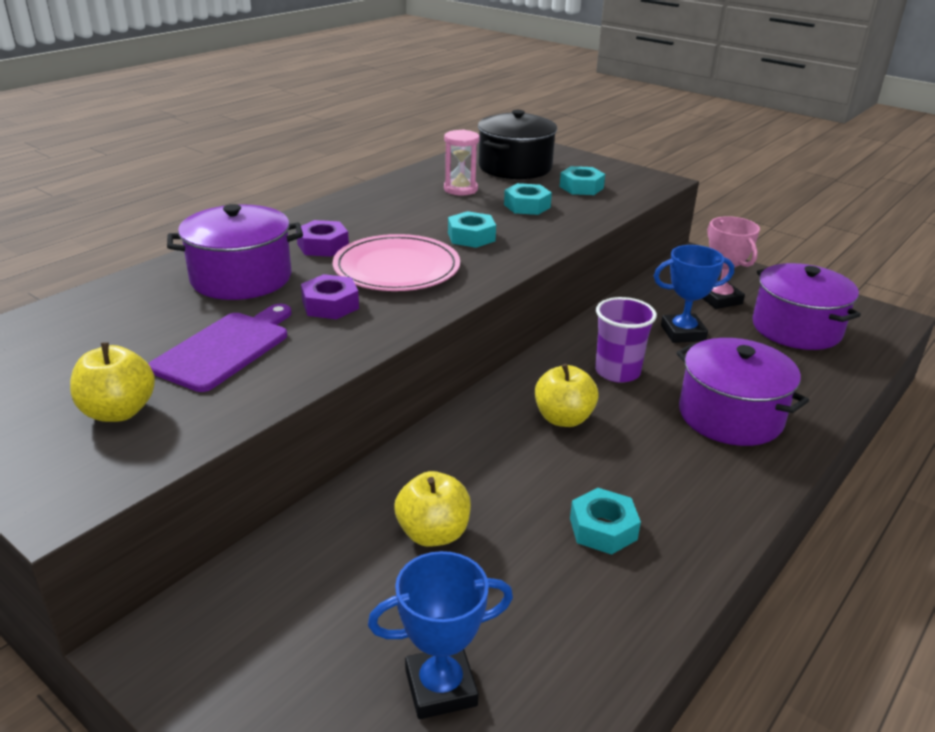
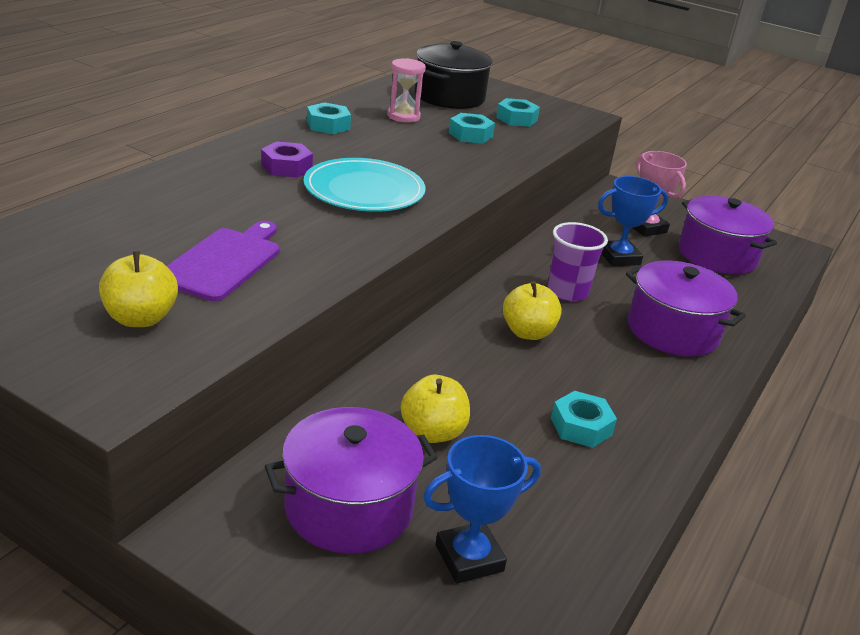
camera: 10 degrees left, 0 degrees up
purple pot [167,204,303,300] -> purple pot moved to [265,407,438,554]
purple nut [301,274,359,319] -> none
pink plate [333,234,460,291] -> turquoise plate [304,158,426,212]
turquoise nut [448,211,496,248] -> turquoise nut moved to [307,102,351,134]

